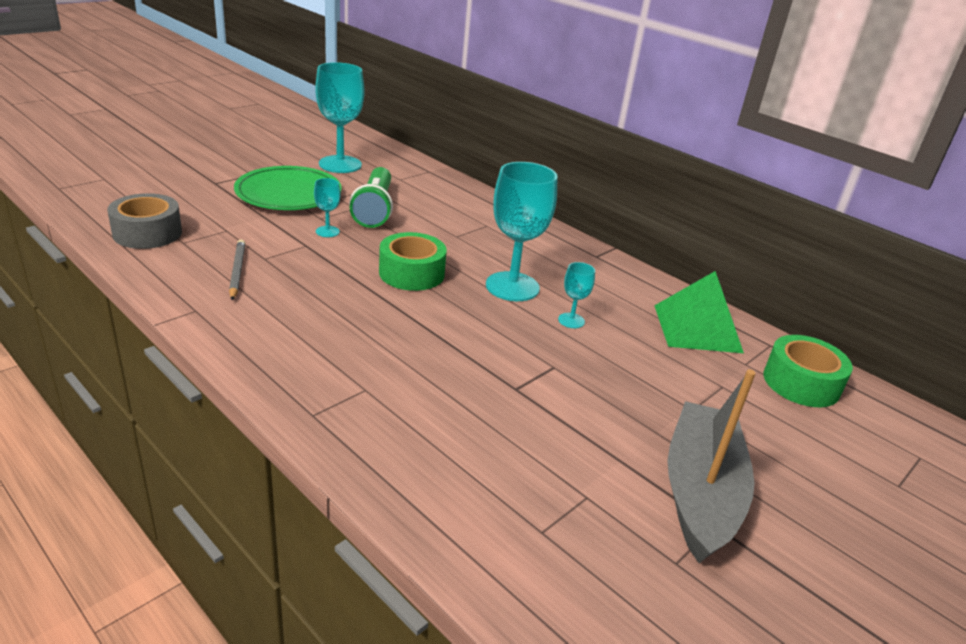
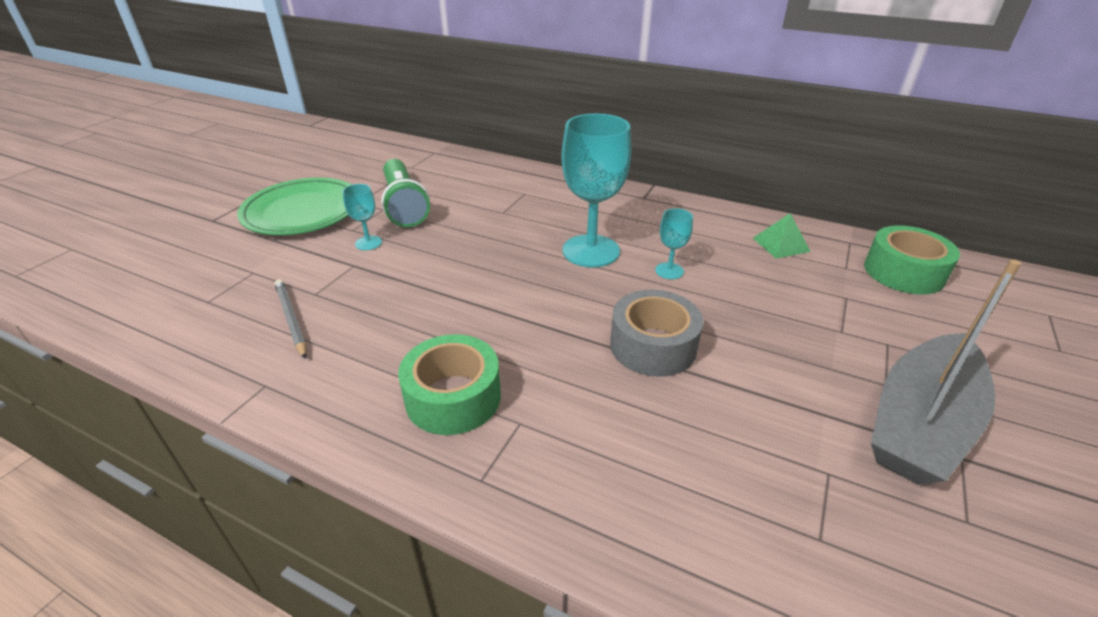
camera: 15 degrees left, 5 degrees up
grey tape [107,193,182,249] -> grey tape moved to [610,290,703,377]
turquoise goblet [315,62,364,173] -> none
green tape [379,232,447,291] -> green tape moved to [398,334,501,435]
green pyramid [654,271,744,353] -> green pyramid [753,213,811,259], size x0.54
grey boat [667,369,756,563] -> grey boat turned 135 degrees counterclockwise [871,259,1022,485]

